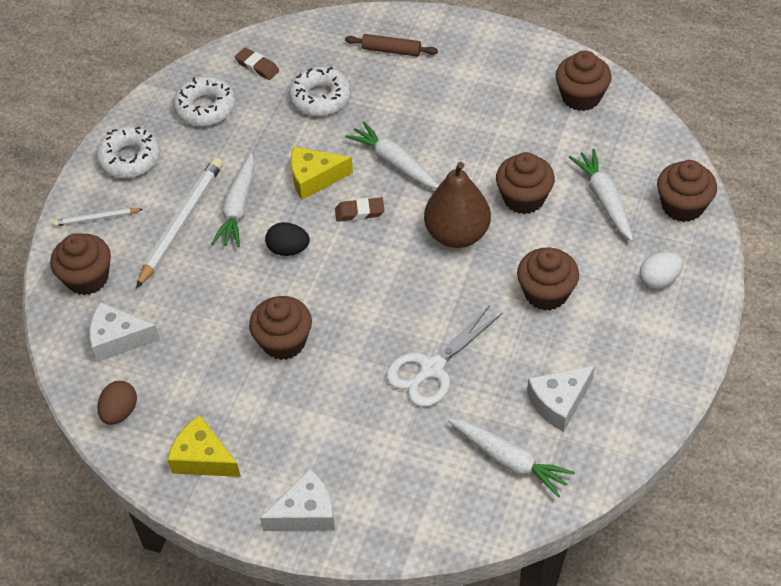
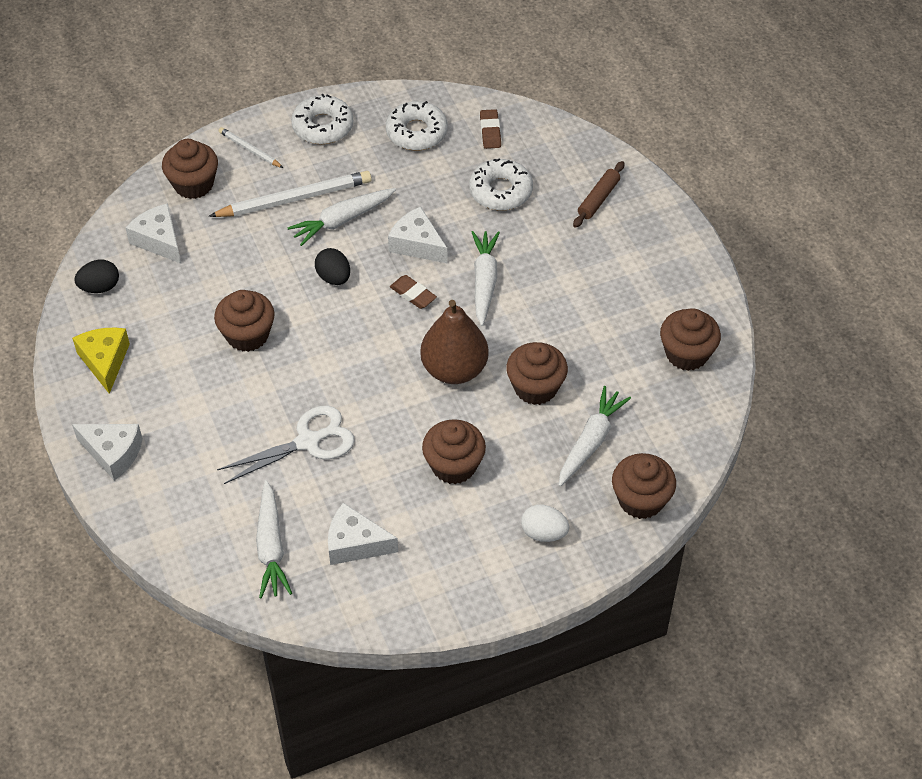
camera: 45 degrees right, 0 degrees up
brown egg [97,381,137,425] -> black egg [74,260,119,293]
yellow cheese [291,147,353,200] -> white cheese [388,207,447,263]
brown rolling pin [345,34,438,57] -> brown rolling pin turned 60 degrees clockwise [573,161,624,228]
white scissors [386,305,503,407] -> white scissors turned 150 degrees clockwise [217,406,355,484]

